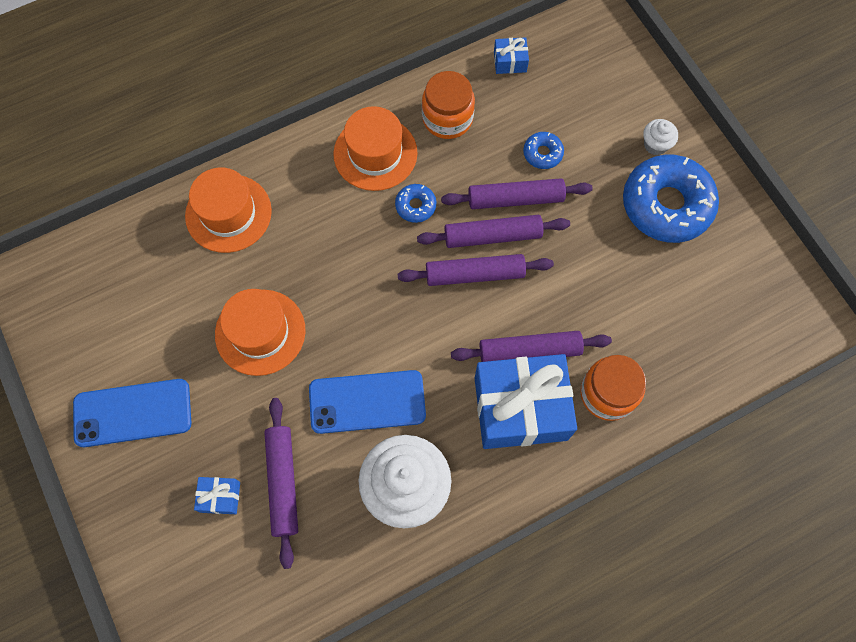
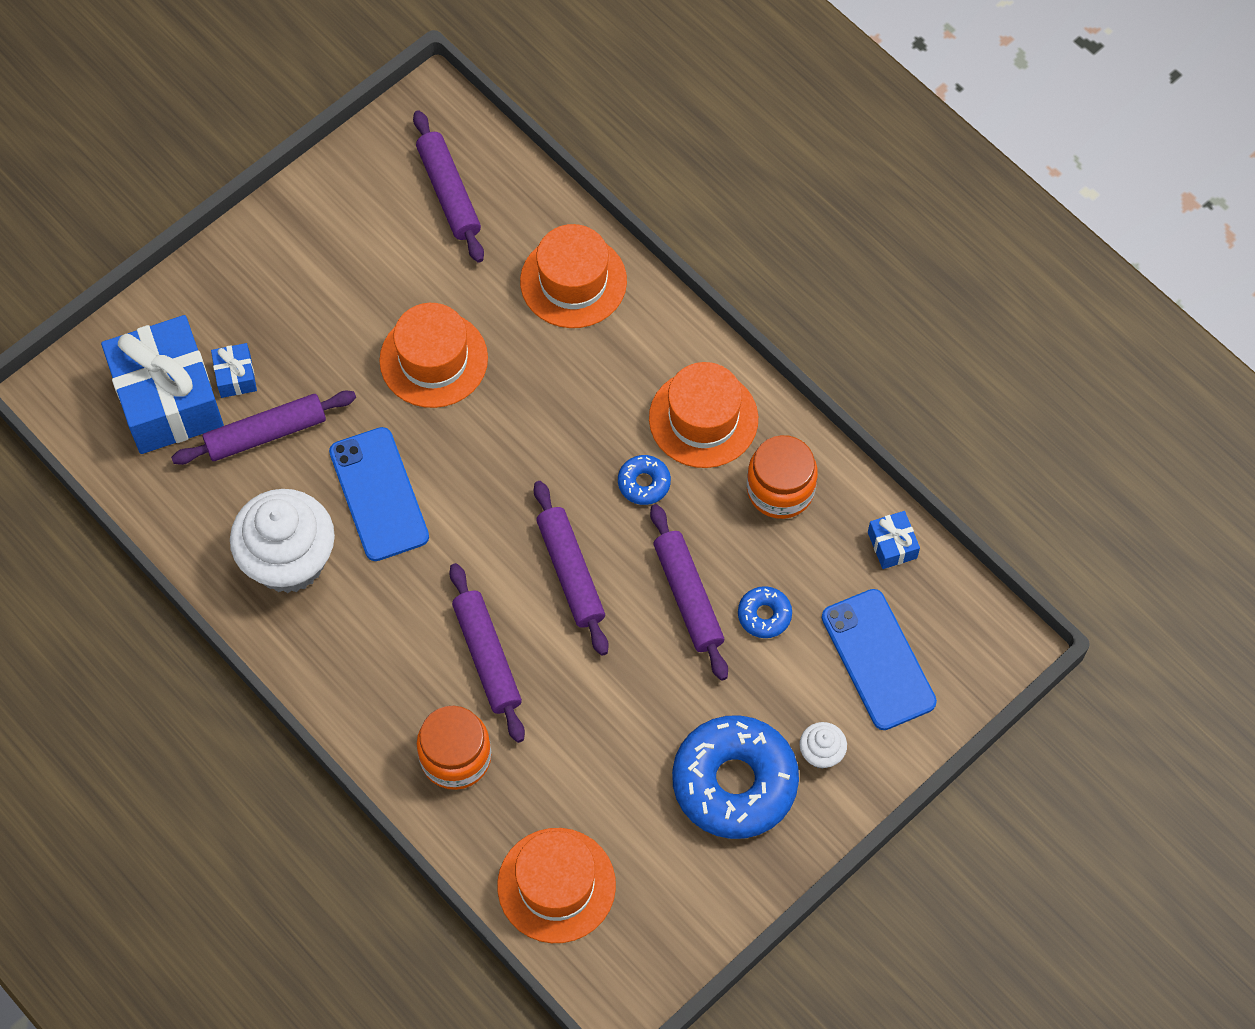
camera: 75 degrees right, 5 degrees down
blue phone [73,379,191,447] -> blue phone moved to [822,589,937,730]
purple rolling pin [417,215,570,248] -> purple rolling pin moved to [413,110,484,263]
blue gift [474,354,577,449] -> blue gift moved to [101,315,224,454]
none -> orange hat [497,828,616,943]

